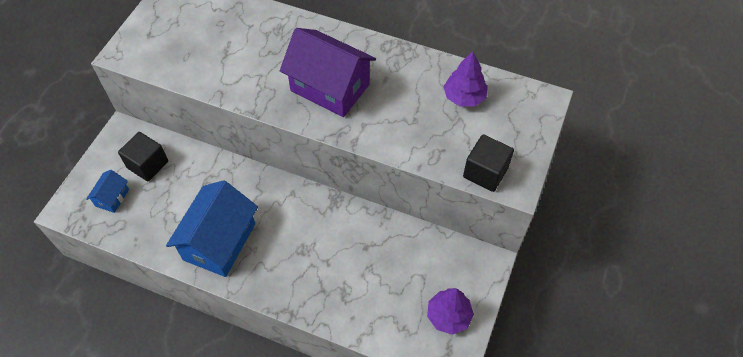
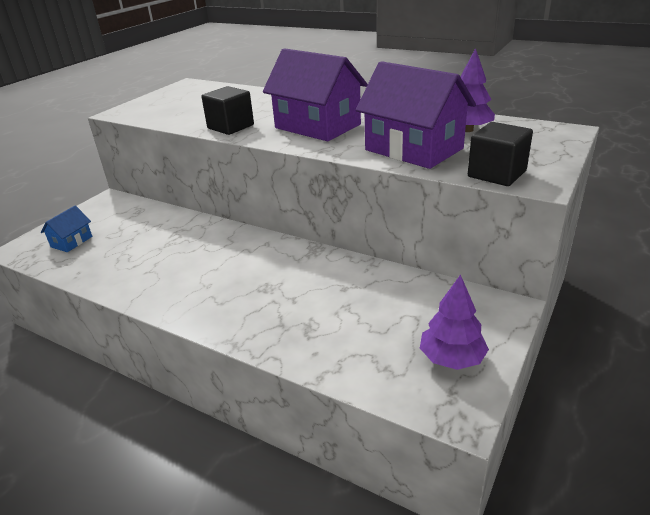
camera: 10 degrees right, 25 degrees down
black cube [118,132,168,182] -> black cube moved to [202,86,254,135]
blue house [166,180,258,277] -> none
none -> purple house [356,61,476,169]

